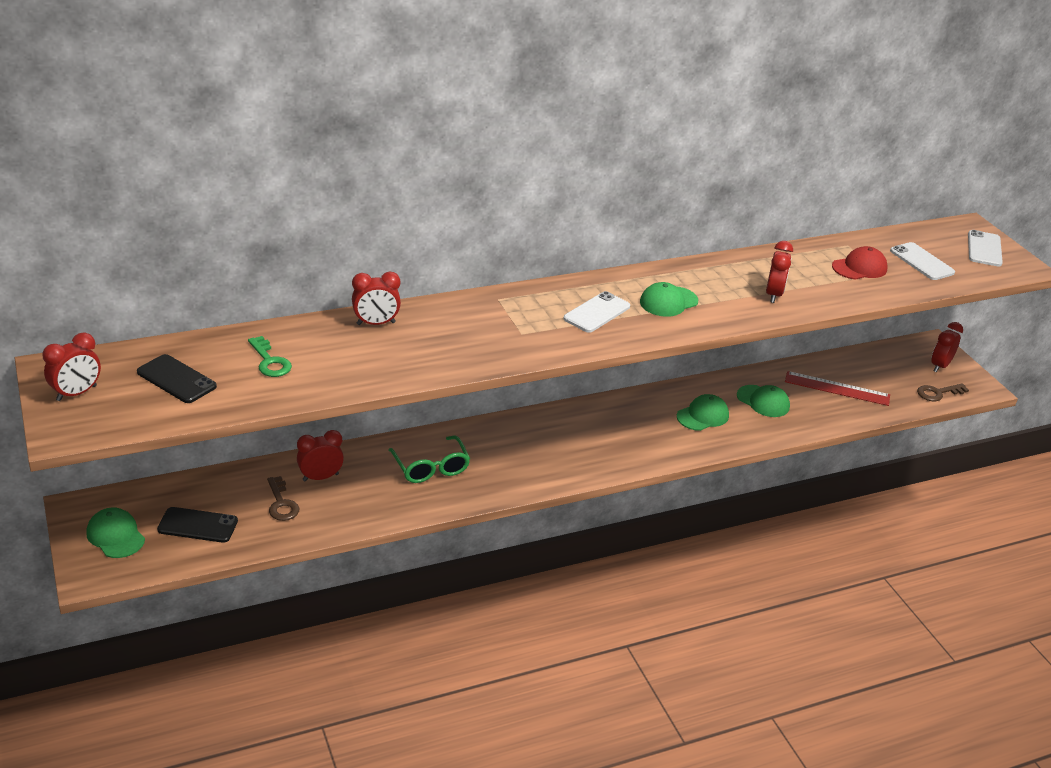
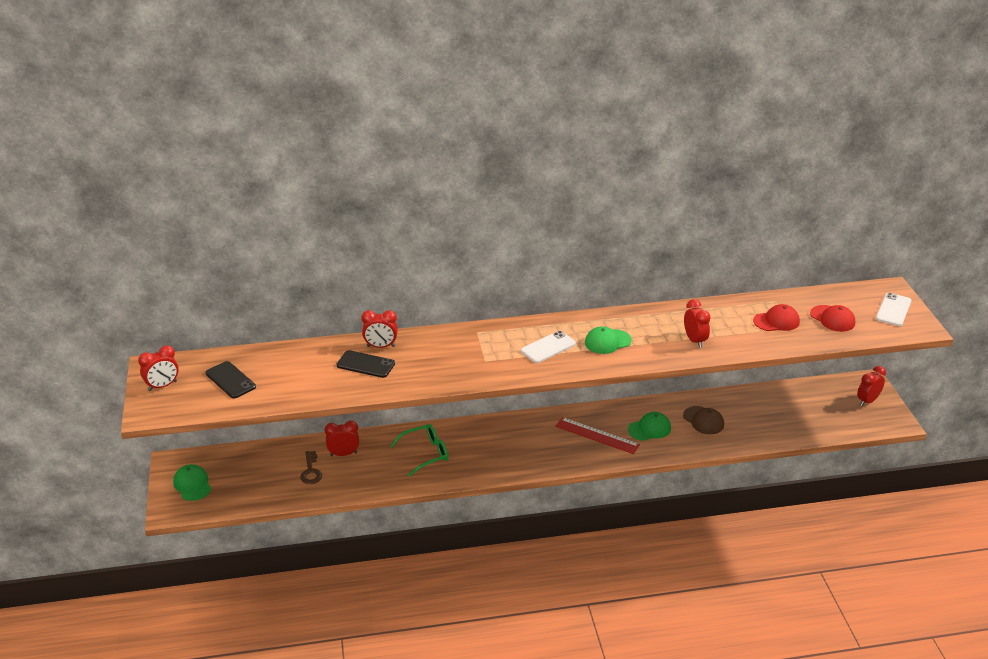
camera: 15 degrees right, 0 degrees up
black phone [157,507,238,543] -> black phone moved to [337,350,395,378]
green key [248,336,292,377] -> none
green glasses [388,436,470,483] -> green glasses turned 105 degrees counterclockwise [390,424,448,477]
green cap [737,385,790,417] -> brown cap [683,406,724,434]
red clock [766,241,793,303] -> red clock turned 45 degrees counterclockwise [684,299,711,348]
red ruler [785,371,890,406] -> red ruler moved to [555,417,640,454]
white phone [890,242,955,280] -> red cap [810,305,855,332]
brown key [917,383,969,401] -> none

